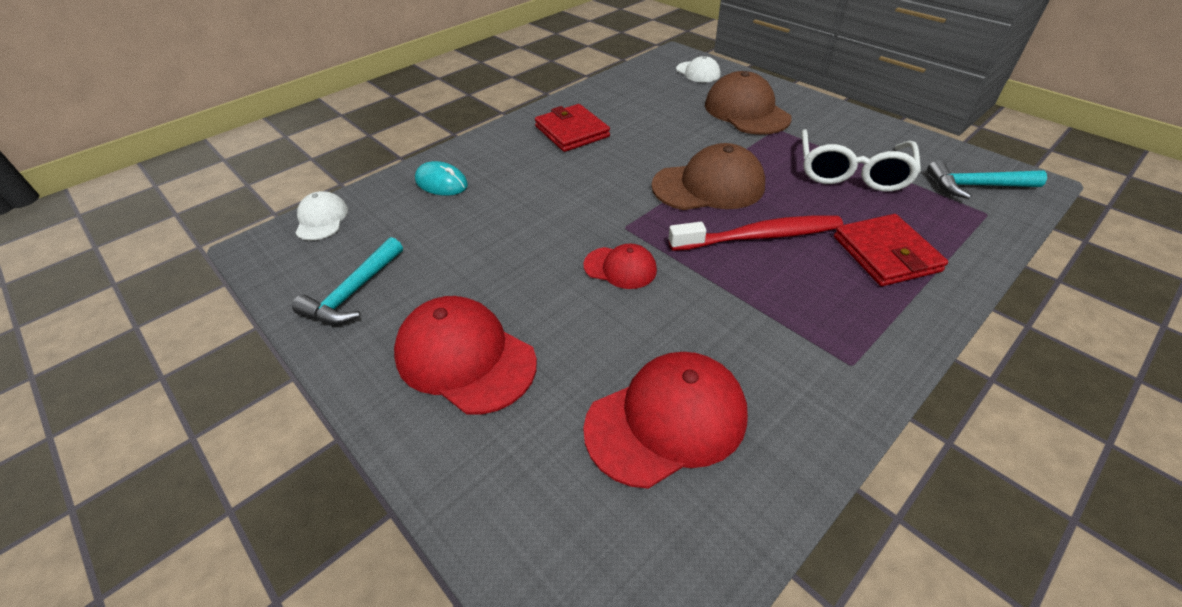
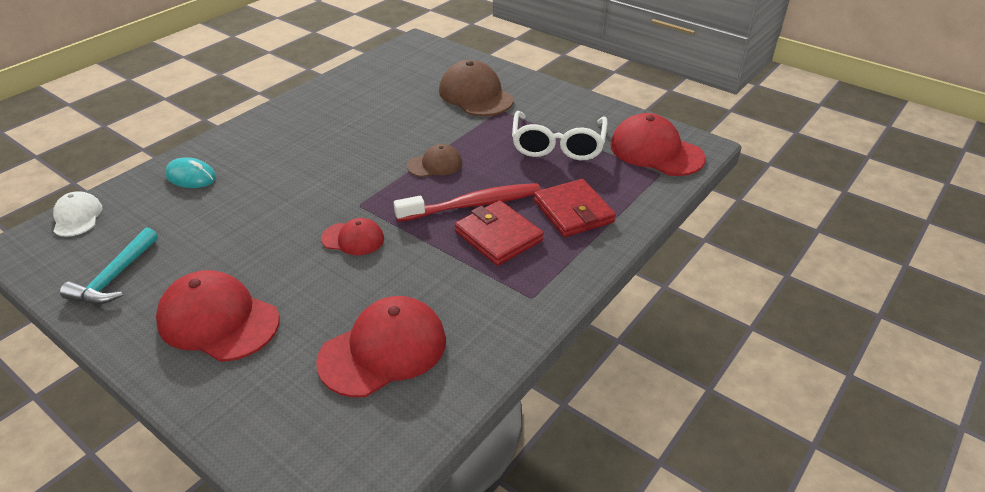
camera: 10 degrees left, 5 degrees down
red wallet [535,104,610,152] -> red wallet moved to [455,200,544,266]
brown cap [651,143,765,210] -> brown cap [407,144,462,177], size x0.56
white cap [676,56,720,82] -> none
turquoise hammer [927,160,1047,199] -> red cap [610,113,706,176]

